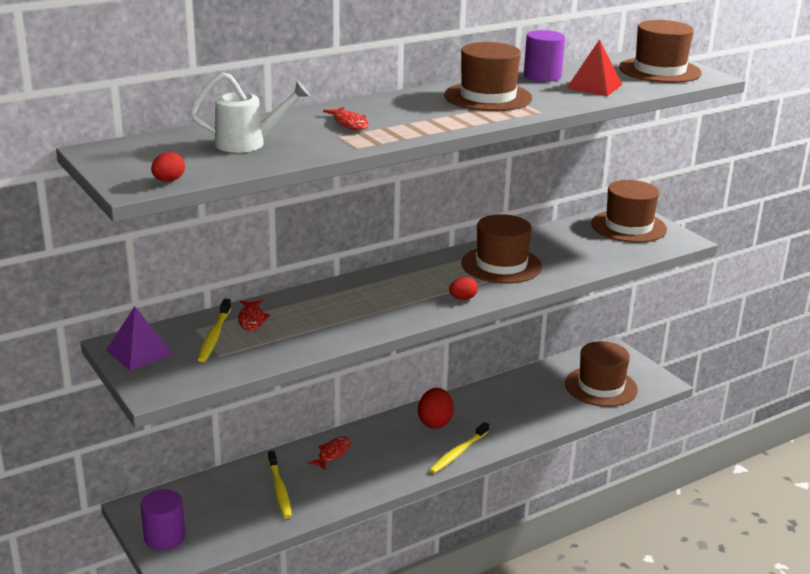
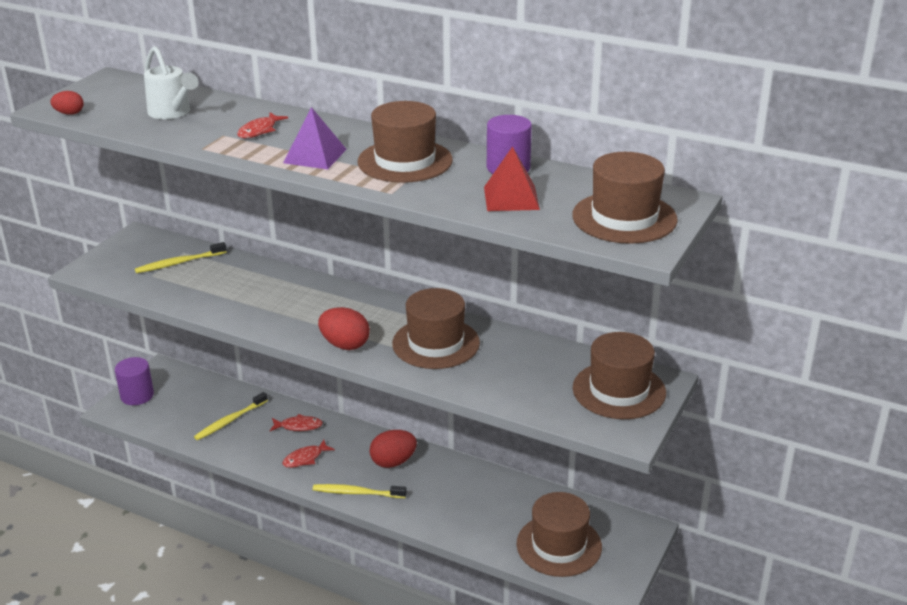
camera: 60 degrees right, 5 degrees up
purple pyramid [106,306,173,370] -> purple pyramid moved to [283,107,347,170]
red fish [238,300,270,331] -> red fish moved to [282,440,335,468]
red egg [449,277,478,300] -> red egg [318,307,370,350], size x1.72

